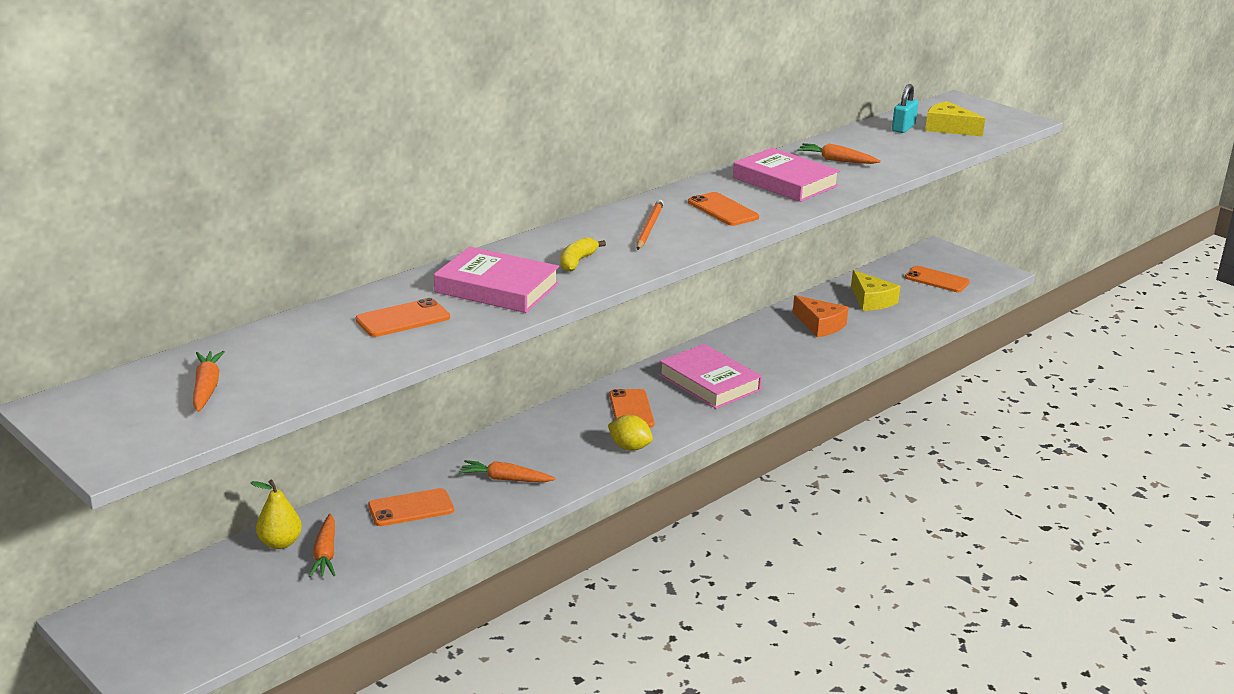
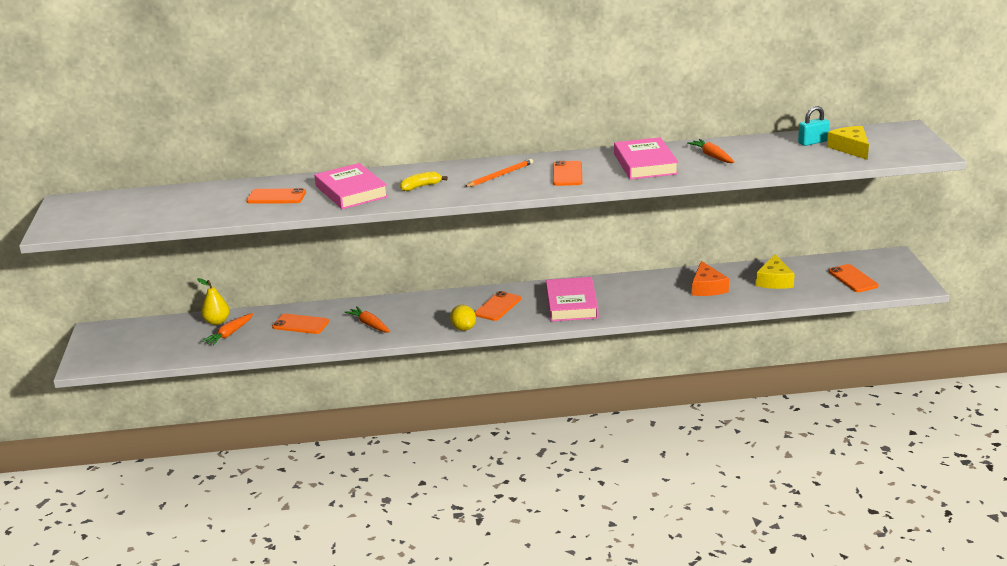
camera: 40 degrees right, 0 degrees up
orange carrot [193,351,225,412] -> none

